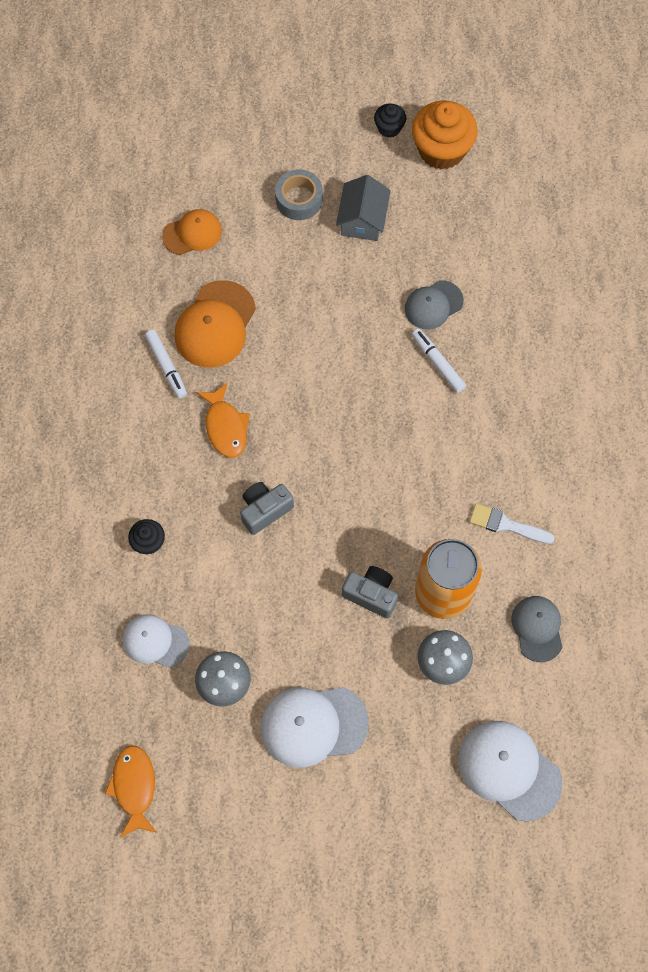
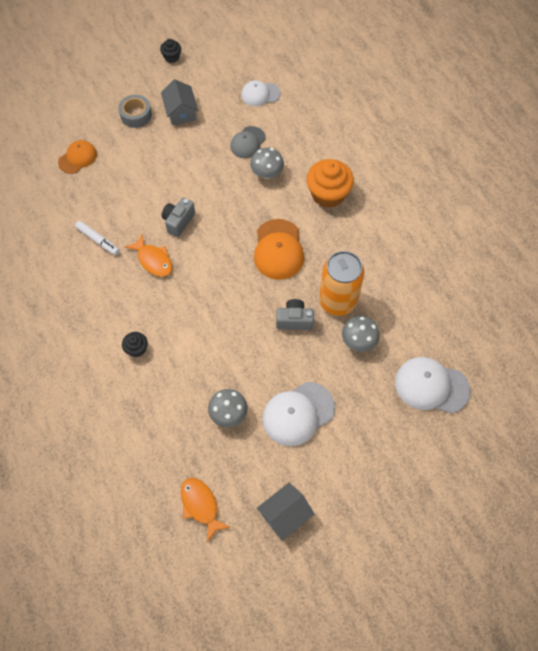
camera: 25 degrees left, 5 degrees down
white cap [123,614,189,667] -> white cap moved to [241,80,280,106]
orange cap [175,280,256,368] -> orange cap moved to [254,219,304,280]
grey camera [240,482,294,535] -> grey camera moved to [162,198,195,237]
orange cupcake [412,101,478,170] -> orange cupcake moved to [307,159,354,208]
white marker [412,328,466,393] -> grey mushroom [250,147,284,179]
white brush [469,503,555,544] -> none
grey cap [511,596,562,662] -> none
none -> grey house [257,483,314,541]

